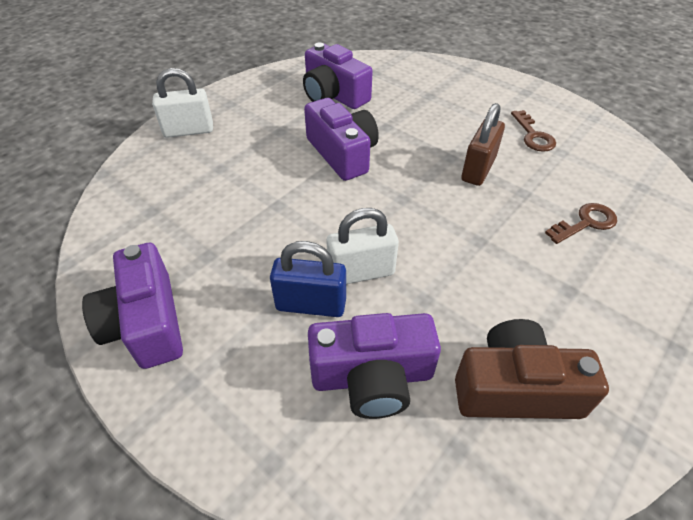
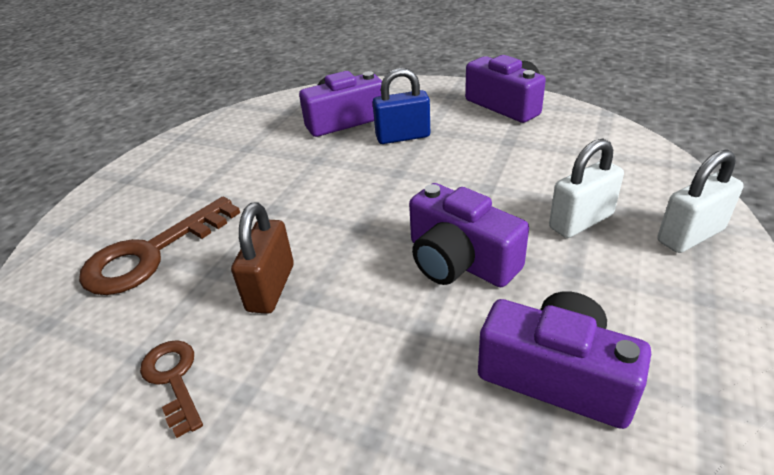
camera: 165 degrees right, 10 degrees down
white padlock [327,208,399,284] -> white padlock moved to [549,139,624,238]
brown camera [455,319,609,419] -> none
brown key [545,203,617,244] -> brown key [79,197,240,295], size x1.79

